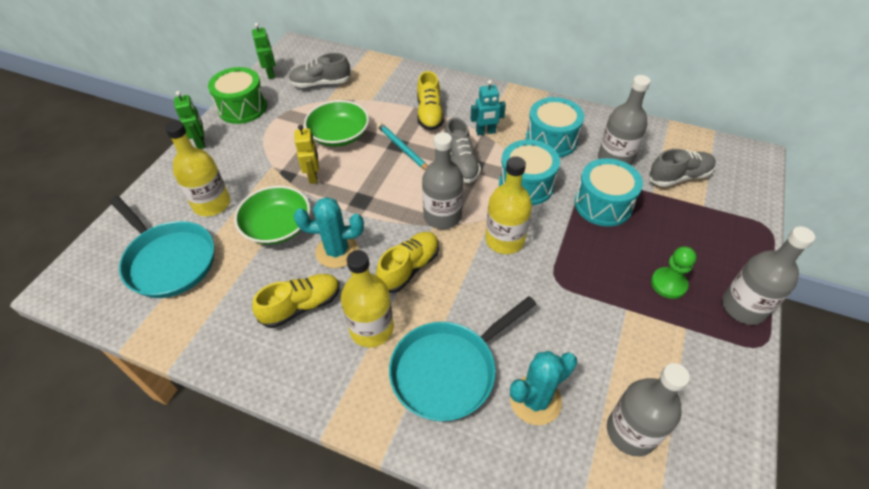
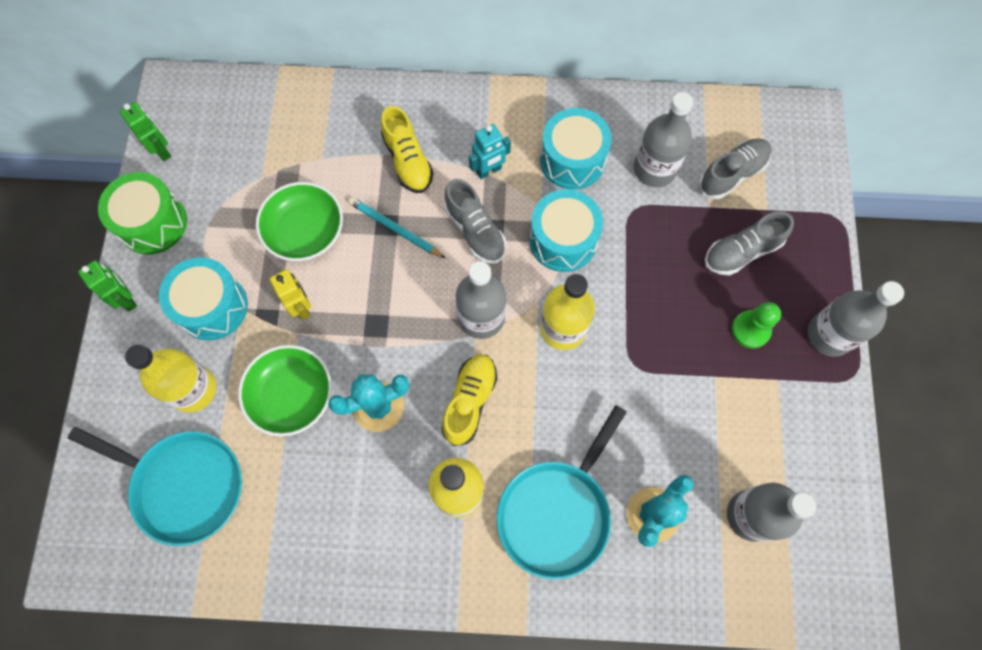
camera: 20 degrees left, 20 degrees up
yellow shoe [252,274,340,328] -> none
grey shoe [289,53,351,88] -> grey shoe moved to [705,211,794,275]
turquoise drum [575,158,643,227] -> turquoise drum moved to [159,257,248,340]

